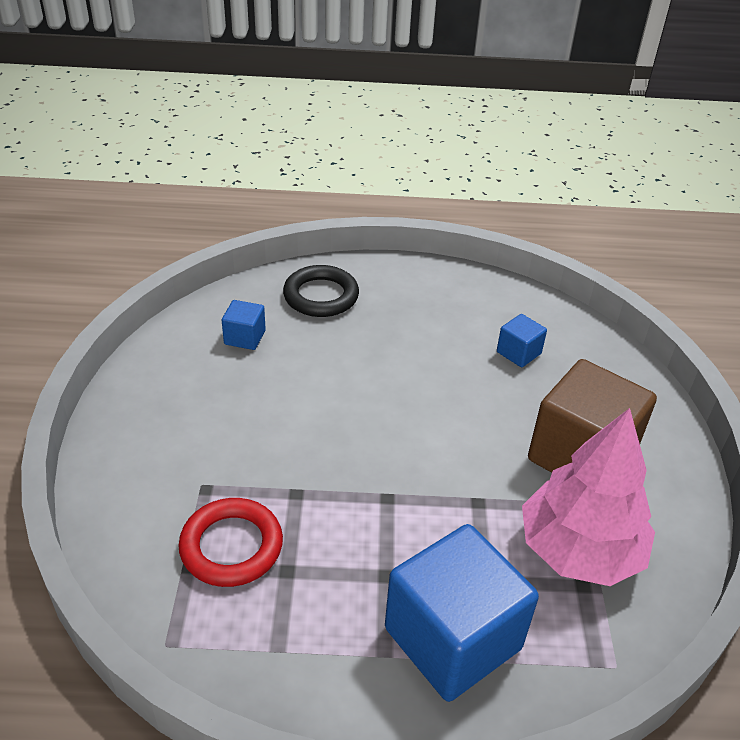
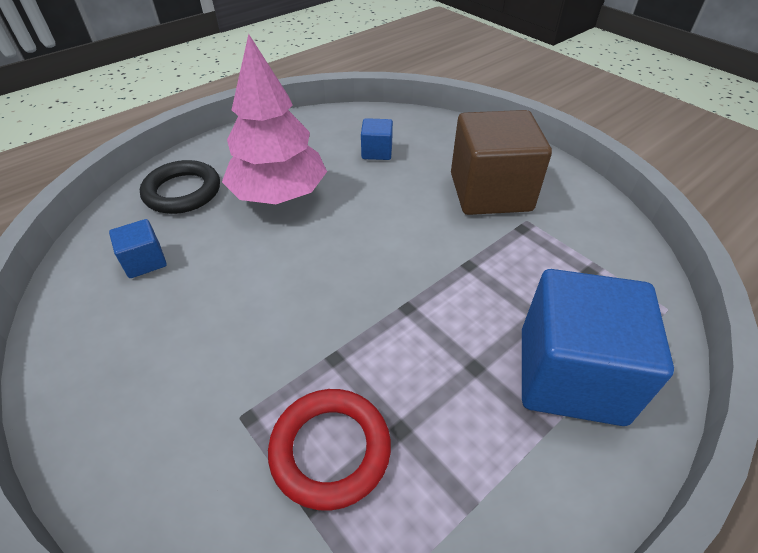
camera: 40 degrees left, 5 degrees up
pink tree [522,408,655,586] -> pink tree moved to [222,34,327,204]

